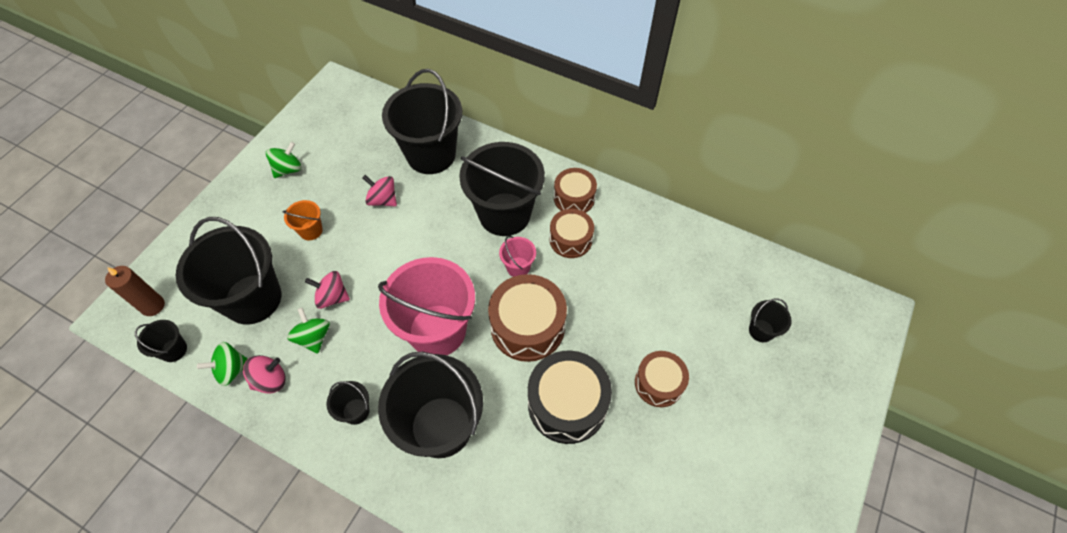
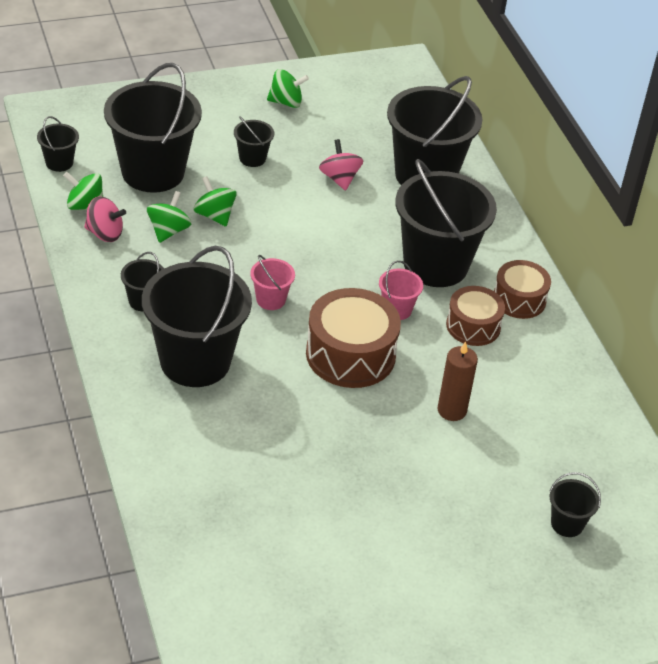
camera: 40 degrees right, 15 degrees down
brown candle [105,266,165,316] -> brown candle moved to [437,341,478,421]
orange bucket [282,200,323,240] -> black bucket [234,116,274,167]
pink spinning top [305,271,350,309] -> green spinning top [194,176,237,226]
pink bucket [378,257,475,355] -> pink bucket [250,255,295,310], size x0.43
black drum [528,351,612,444] -> none
brown drum [635,351,689,407] -> none

